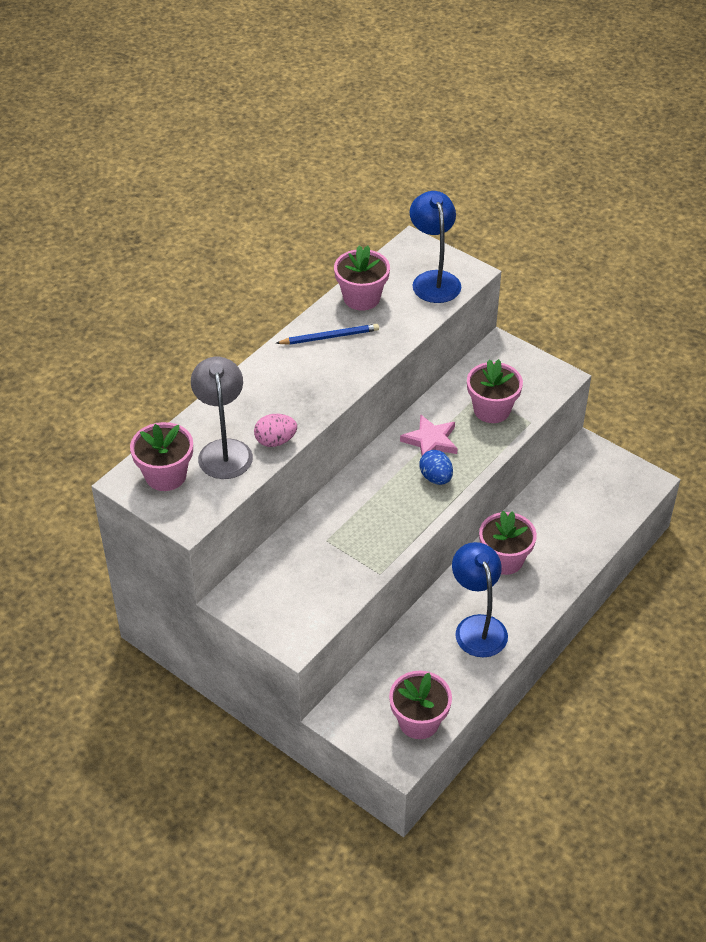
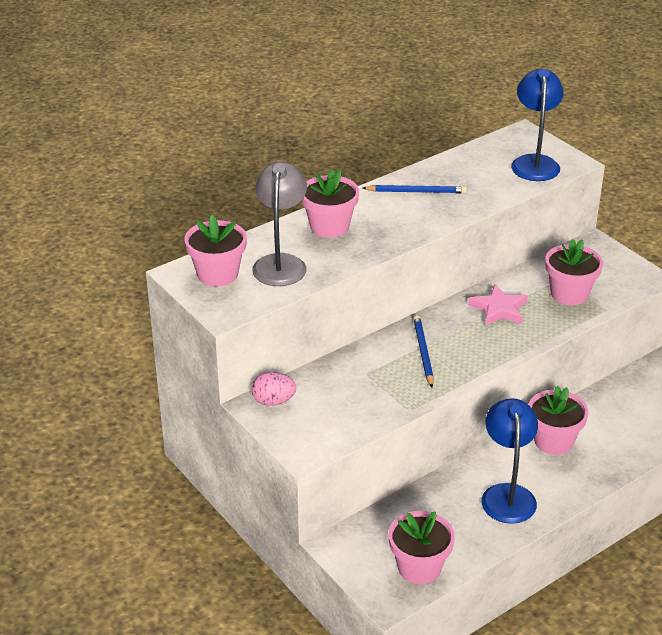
camera: 15 degrees right, 10 degrees down
pink egg [254,414,297,447] -> pink egg moved to [252,372,296,406]
pink flower pot [334,245,390,311] -> pink flower pot moved to [301,169,359,238]
blue egg [420,450,453,485] -> none
none -> blue pencil [413,315,434,387]

